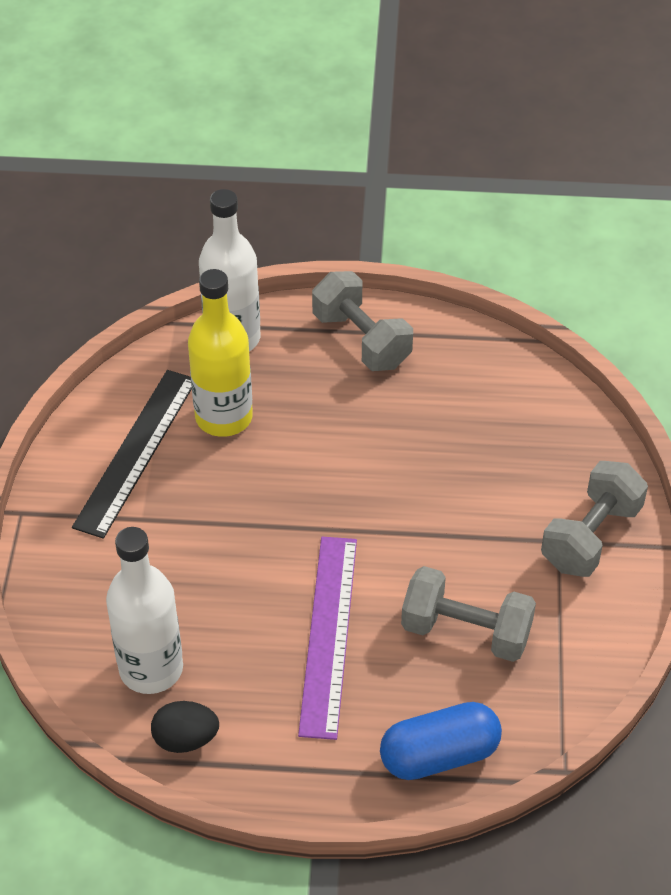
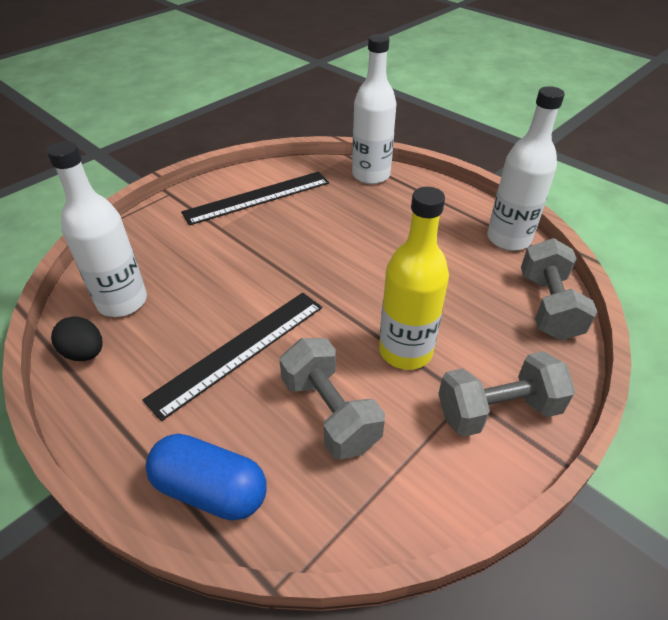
camera: 40 degrees right, 5 degrees down
yellow bottle [188,269,253,437] -> yellow bottle moved to [379,187,449,370]
purple ruler [298,537,357,740] -> black ruler [142,293,322,421]
grey dumbbell [312,271,413,371] -> grey dumbbell moved to [521,238,597,340]
none -> white bottle [487,86,565,251]

